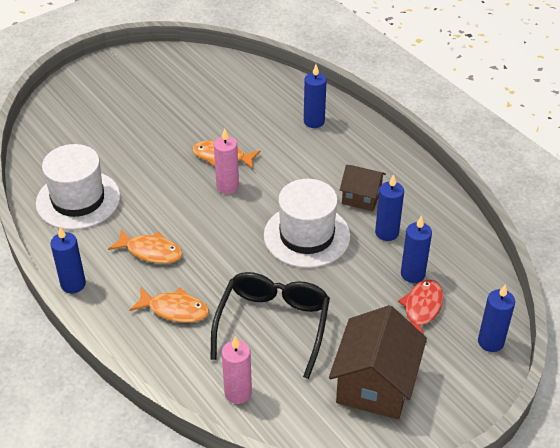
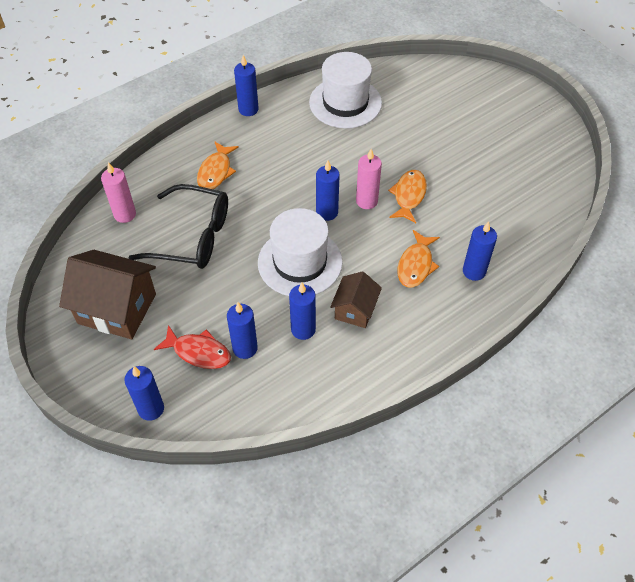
camera: 90 degrees right, 10 degrees up
orange fish [108,229,182,264] -> orange fish moved to [397,230,440,288]
none -> blue candle [316,161,340,221]

